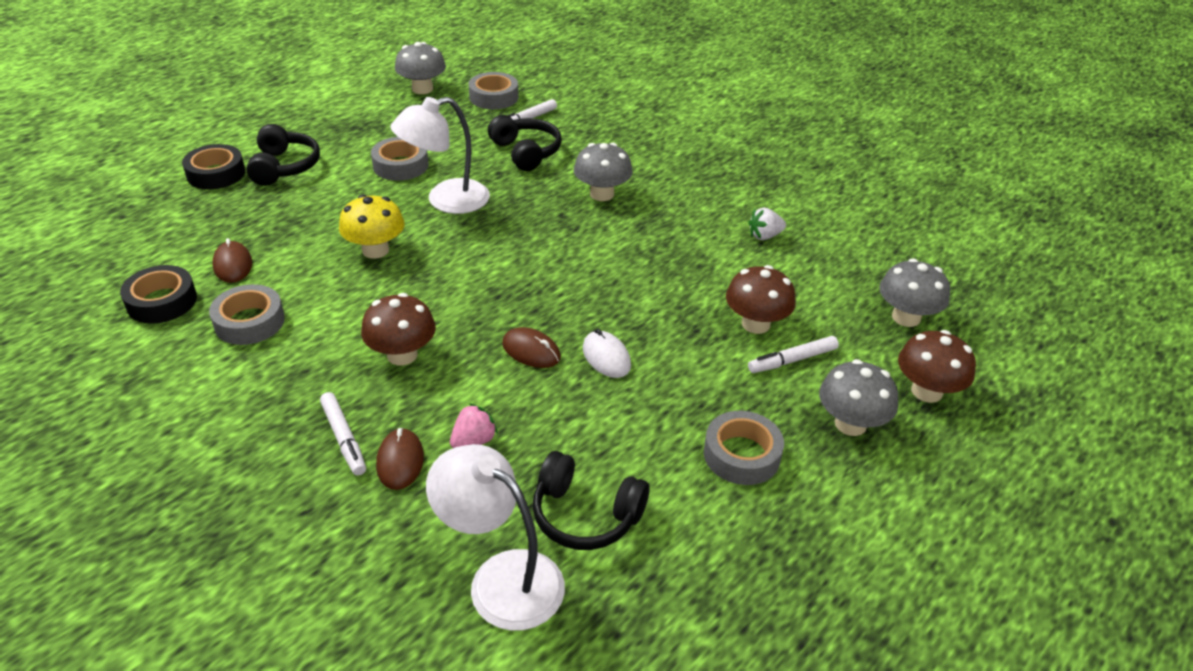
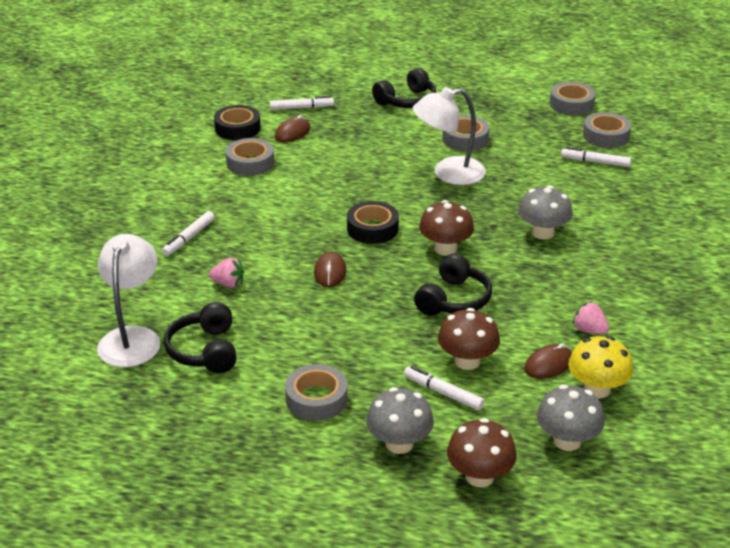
camera: 60 degrees right, 5 degrees down
black tape [182,144,245,189] -> black tape moved to [347,201,399,244]
yellow mushroom [339,194,405,259] -> yellow mushroom moved to [568,336,633,399]
brown mushroom [361,293,436,365] -> brown mushroom moved to [419,200,474,256]
brown mouse [376,428,424,490] -> brown mouse moved to [524,343,572,379]
white lamp [391,97,490,214] -> white lamp turned 45 degrees counterclockwise [413,87,486,185]
grey mushroom [395,42,446,94] -> grey tape [550,82,596,115]
black headphones [488,115,562,171] -> black headphones moved to [414,254,492,316]
white mouse [583,329,631,378] -> none
white strawberry [748,208,786,240] -> pink strawberry [572,301,609,334]
none -> white marker [270,96,334,110]

